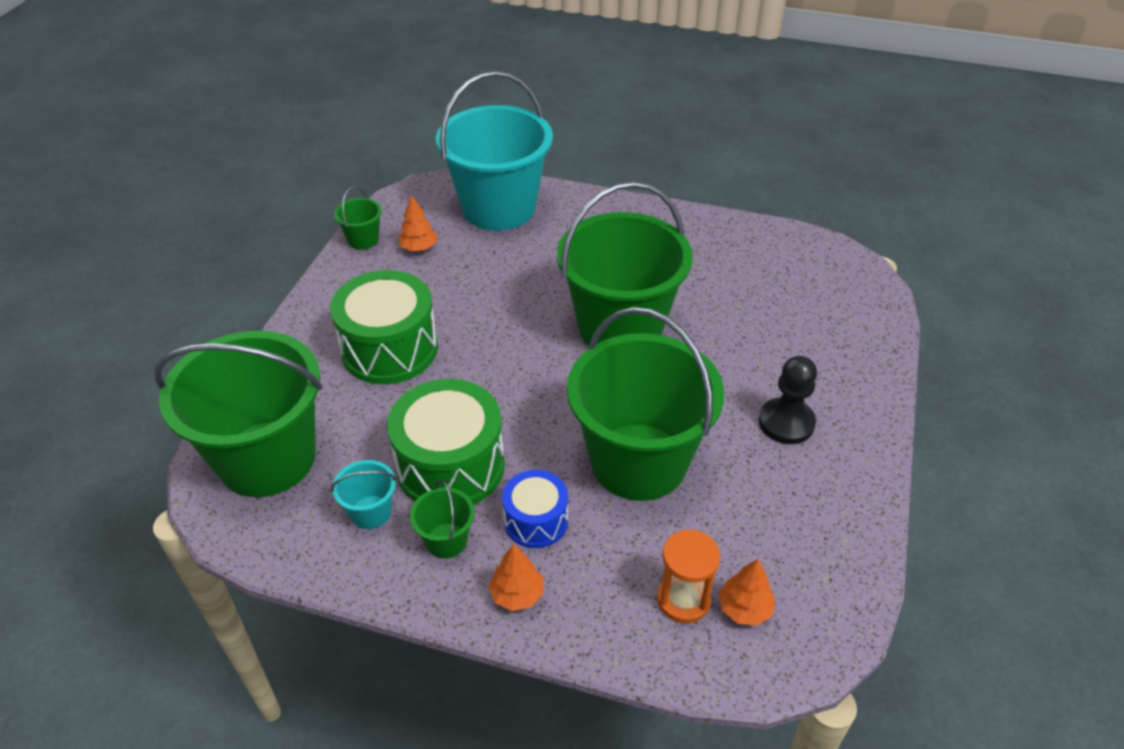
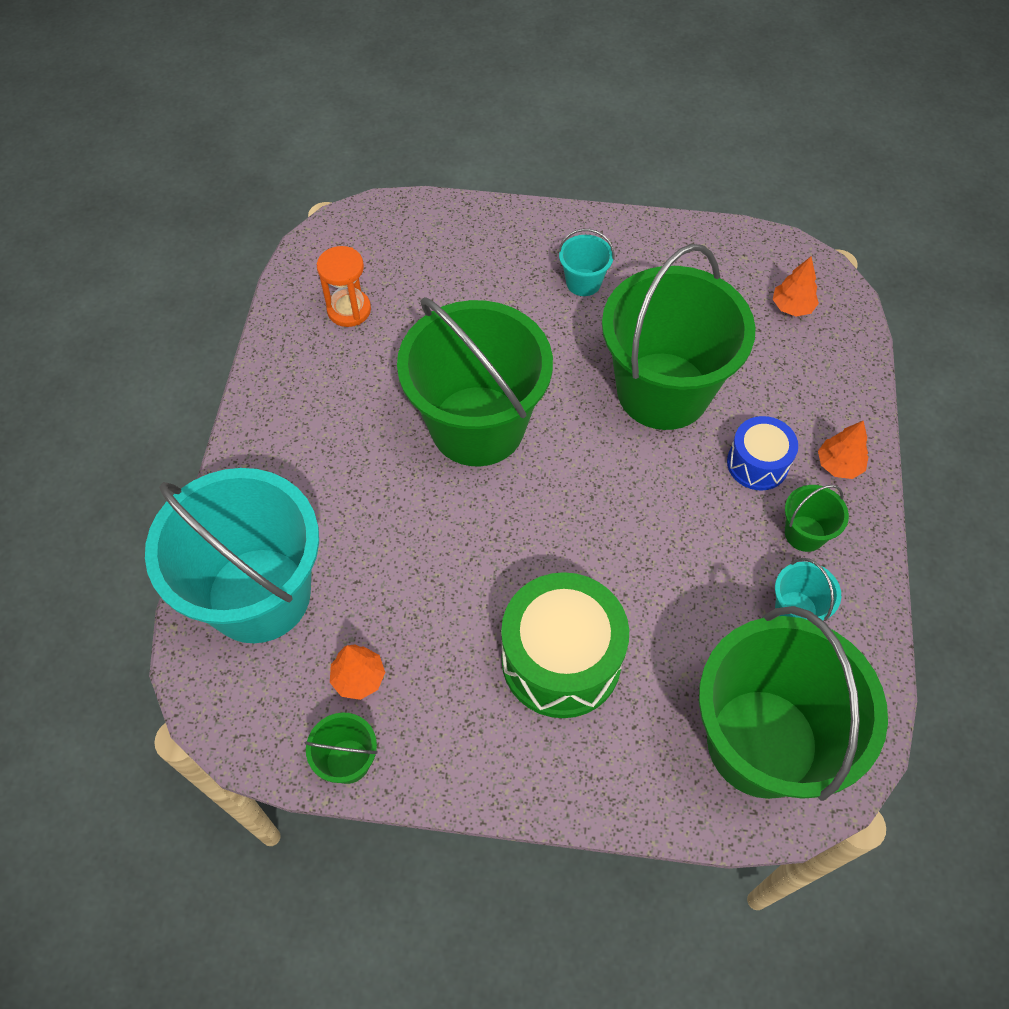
camera: 100 degrees left, 15 degrees up
green drum [387,379,505,505] -> none
orange hourglass [657,529,721,623] -> orange hourglass moved to [317,246,371,327]
black pawn [759,356,817,444] -> turquoise bucket [558,229,614,296]

